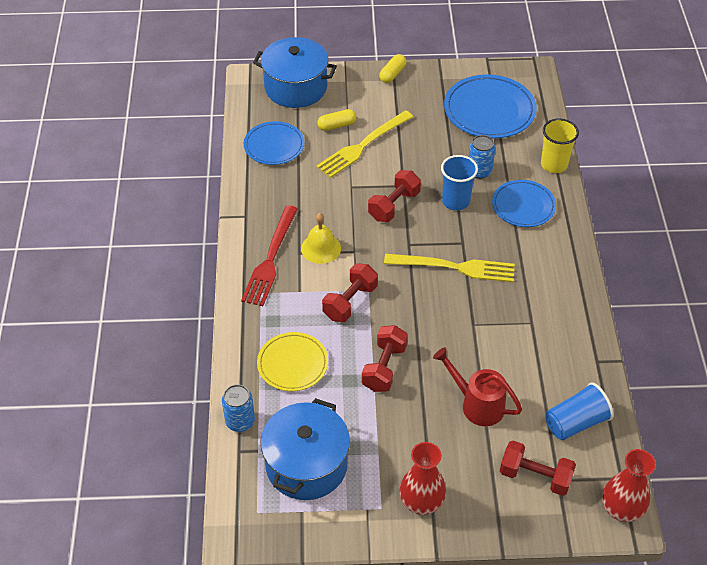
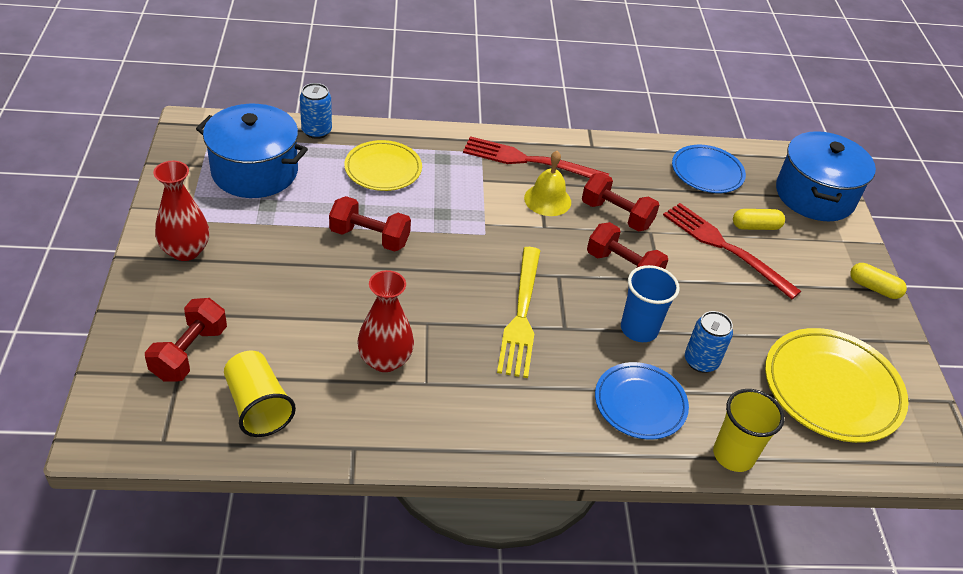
camera: 85 degrees right, 5 degrees down
yellow fork [316,110,413,178] -> red fork [663,203,801,299]
yellow capsule [317,109,357,131] -> yellow capsule turned 75 degrees counterclockwise [733,209,785,230]
red dumbbell [322,263,378,322] -> red dumbbell moved to [582,173,659,232]
red watering can [433,347,522,426] -> none
blue plate [444,74,537,139] -> yellow plate [765,328,908,443]
blue cup [546,382,614,440] -> yellow cup [224,351,296,437]
red vase [602,449,656,522] -> red vase moved to [357,270,414,372]

